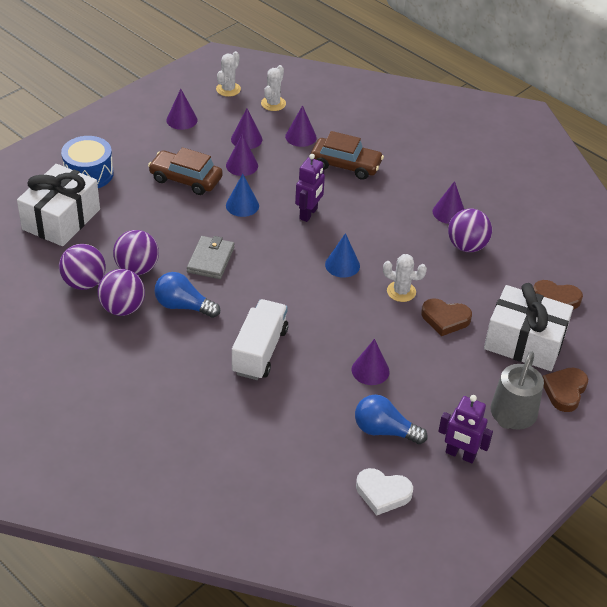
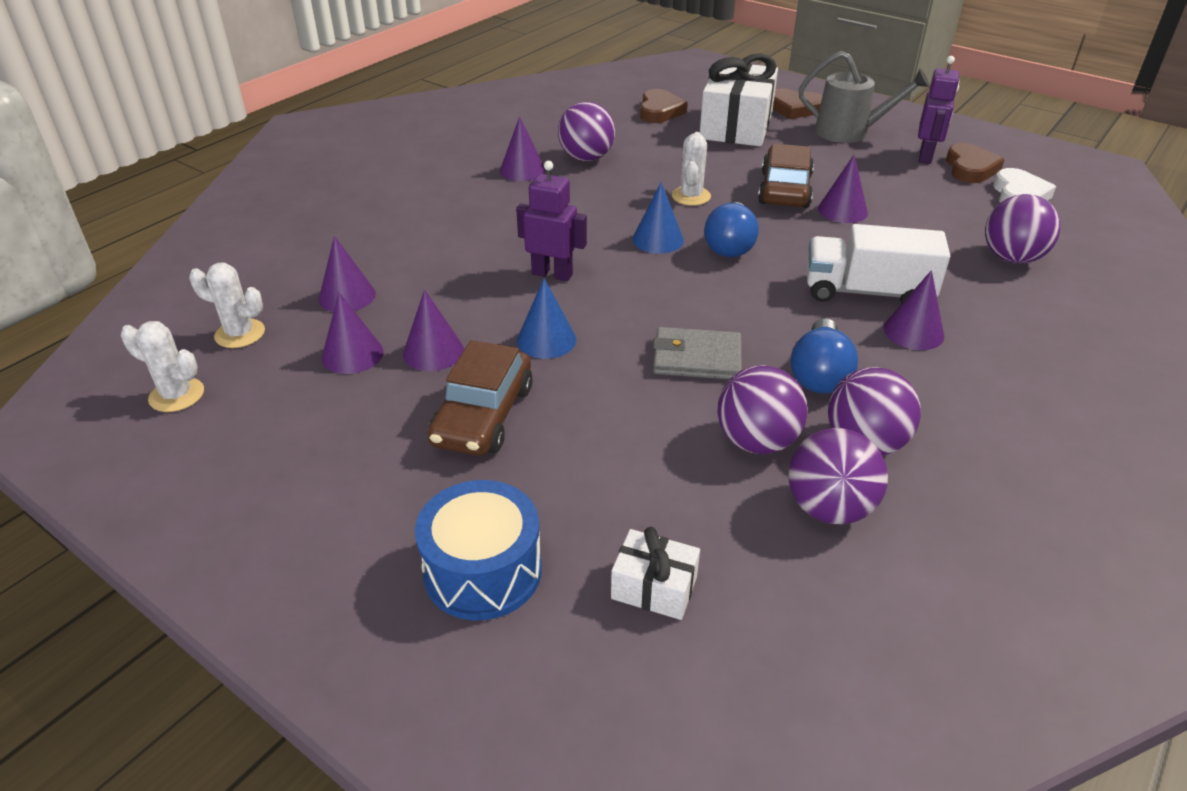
camera: 95 degrees left, 5 degrees down
white gift [17,164,100,246] -> white gift [611,527,700,620], size x0.48
purple cone [166,89,198,130] -> purple cone moved to [883,270,944,350]
brown car [311,131,384,180] -> brown car moved to [758,144,814,208]
blue light bulb [355,394,428,444] -> blue light bulb moved to [704,202,759,257]
brown heart [421,298,472,336] -> brown heart moved to [946,143,1005,183]
none -> purple ball [985,194,1060,264]

